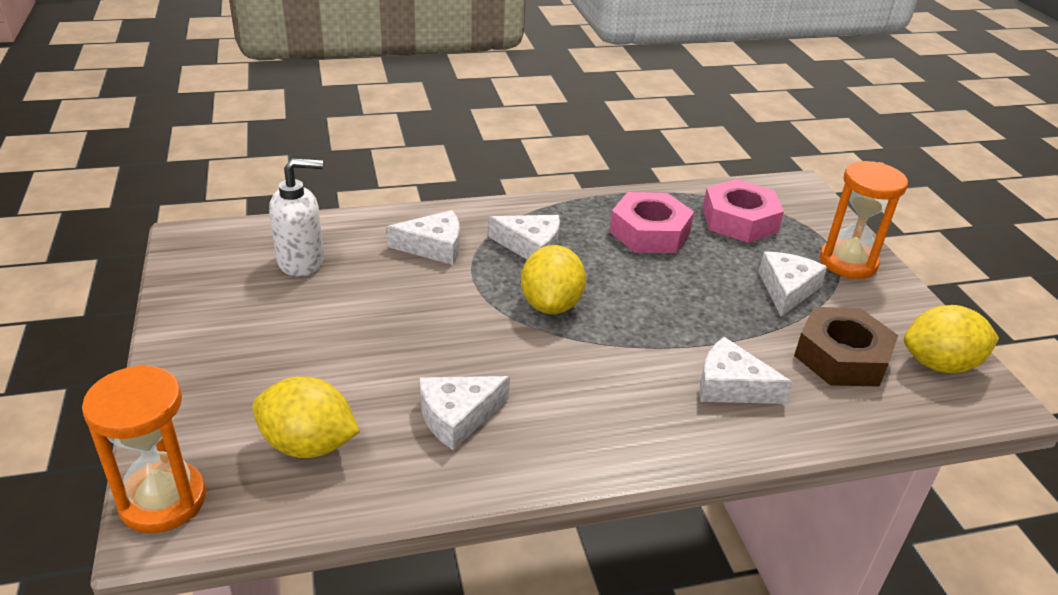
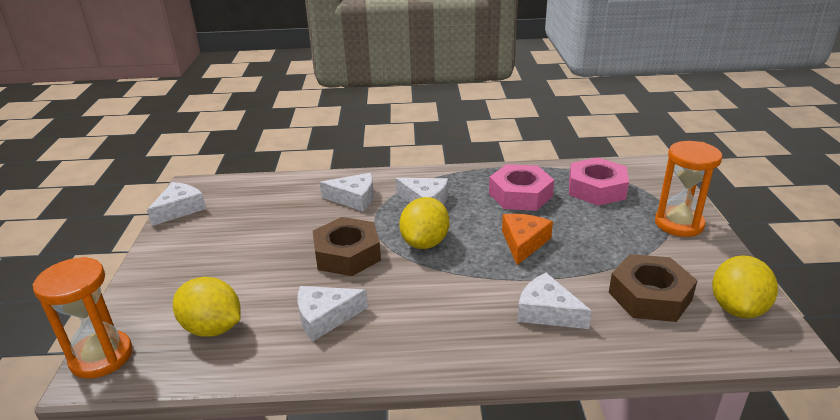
camera: 15 degrees right, 5 degrees down
white soap dispenser [269,158,324,277] -> none
white cheese [759,252,827,317] -> white cheese moved to [147,182,206,226]
yellow lemon [904,305,999,373] -> yellow lemon turned 75 degrees counterclockwise [712,255,778,318]
none -> brown nut [313,217,381,276]
none -> orange cheese [502,214,553,265]

